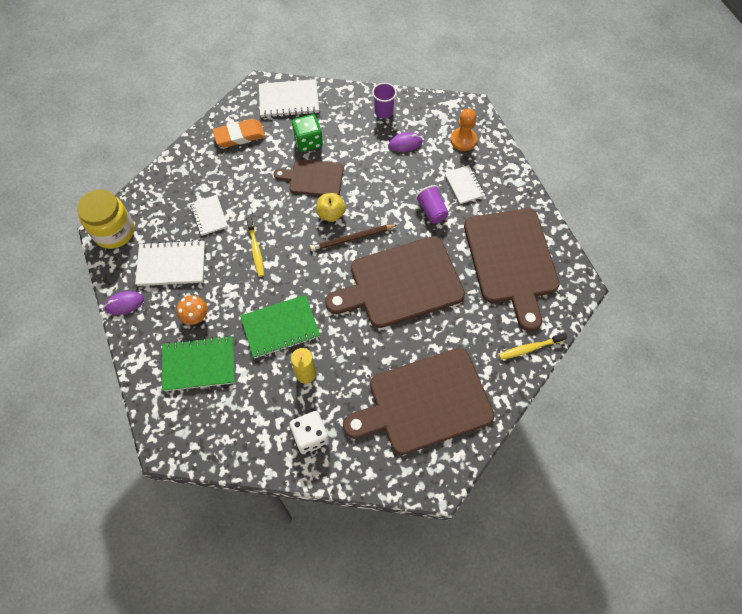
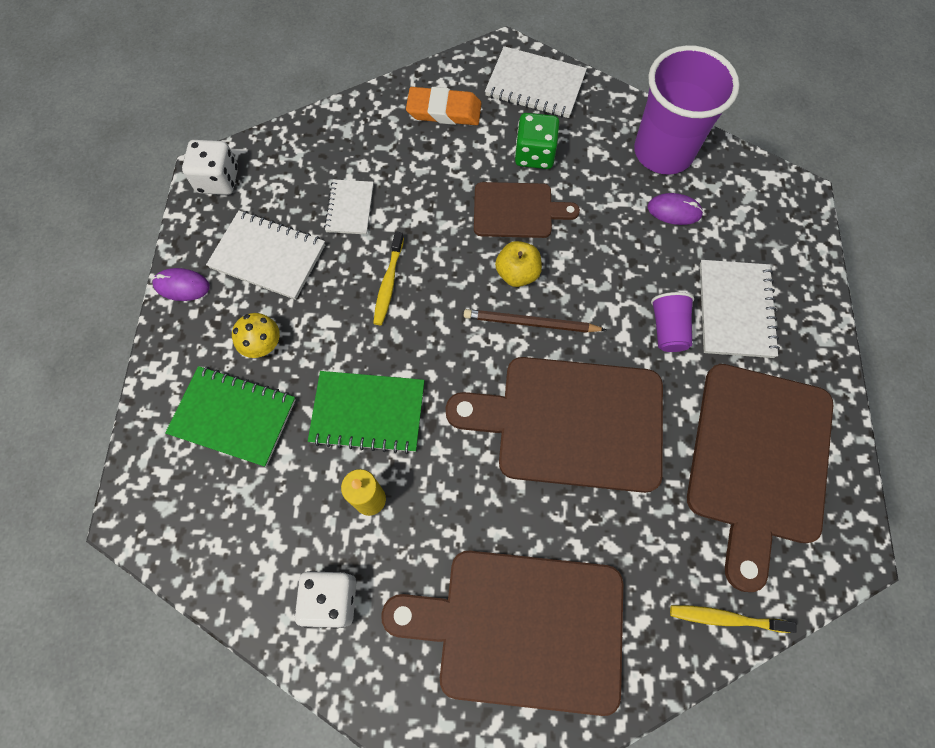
camera: 25 degrees right, 5 degrees up
yellow jar [77,189,134,249] -> white dice [182,140,238,195]
orange mushroom [177,295,208,325] -> yellow mushroom [232,313,280,358]
brown cutting board [274,159,344,196] -> brown cutting board turned 150 degrees clockwise [474,182,580,238]
purple cup [372,83,397,119] -> purple cup [634,45,740,174], size x2.13
white notebook [445,165,485,204] -> white notebook [700,260,780,358], size x1.59
orange pawn [450,108,477,151] -> none

